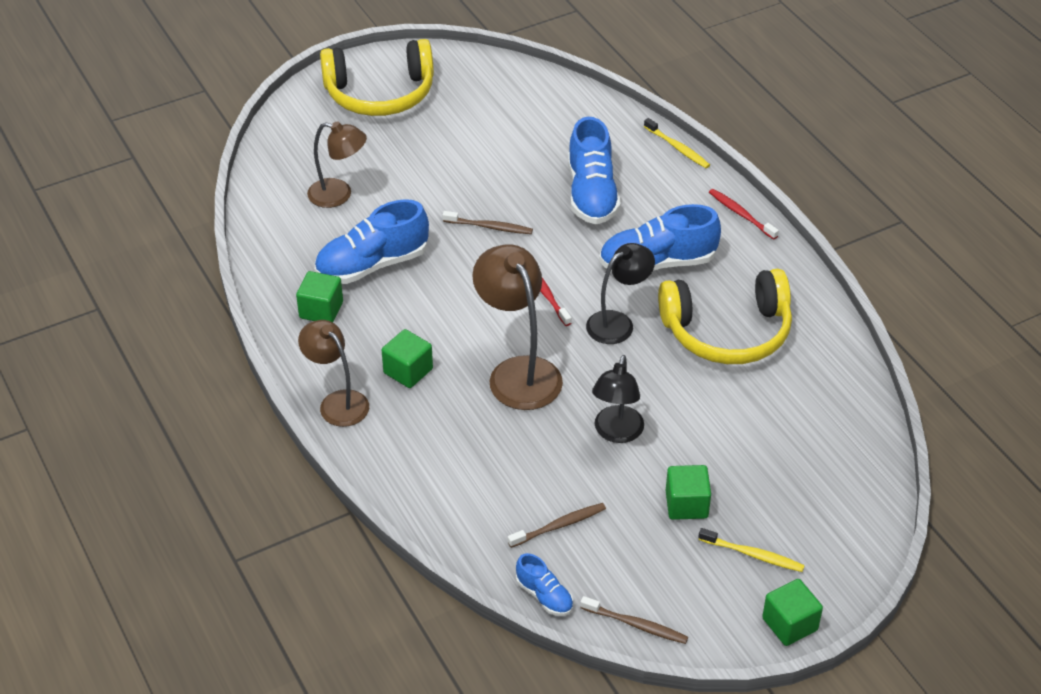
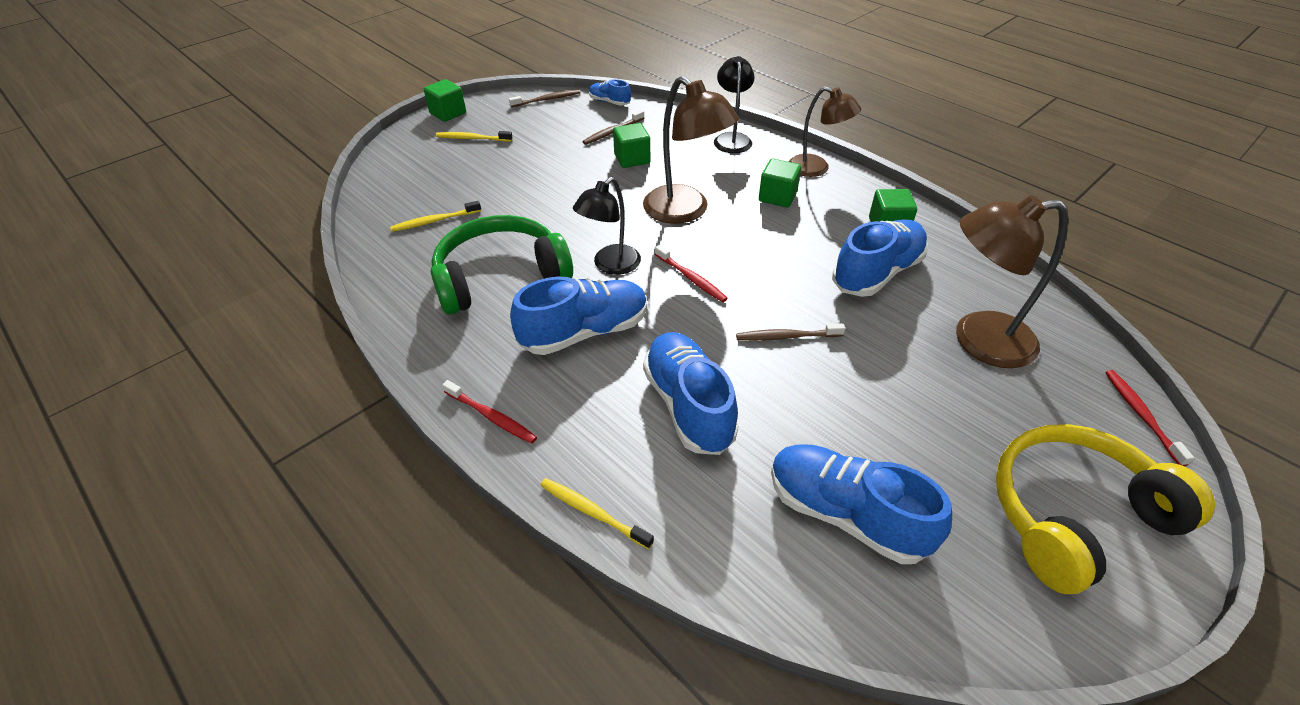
camera: 165 degrees right, 0 degrees up
brown lamp [307,121,367,208] -> brown lamp [956,195,1068,368], size x1.51
brown toothbrush [580,596,688,644] -> brown toothbrush turned 150 degrees clockwise [509,90,580,107]
black lamp [592,355,644,443] -> black lamp moved to [714,56,755,153]
yellow headphones [658,269,792,364] -> green headphones [431,215,573,315]
green cube [666,465,711,520] -> green cube moved to [613,123,650,168]
none -> yellow toothbrush [390,201,481,232]
none -> blue shoe [771,444,952,564]
none -> red toothbrush [1105,370,1194,466]

